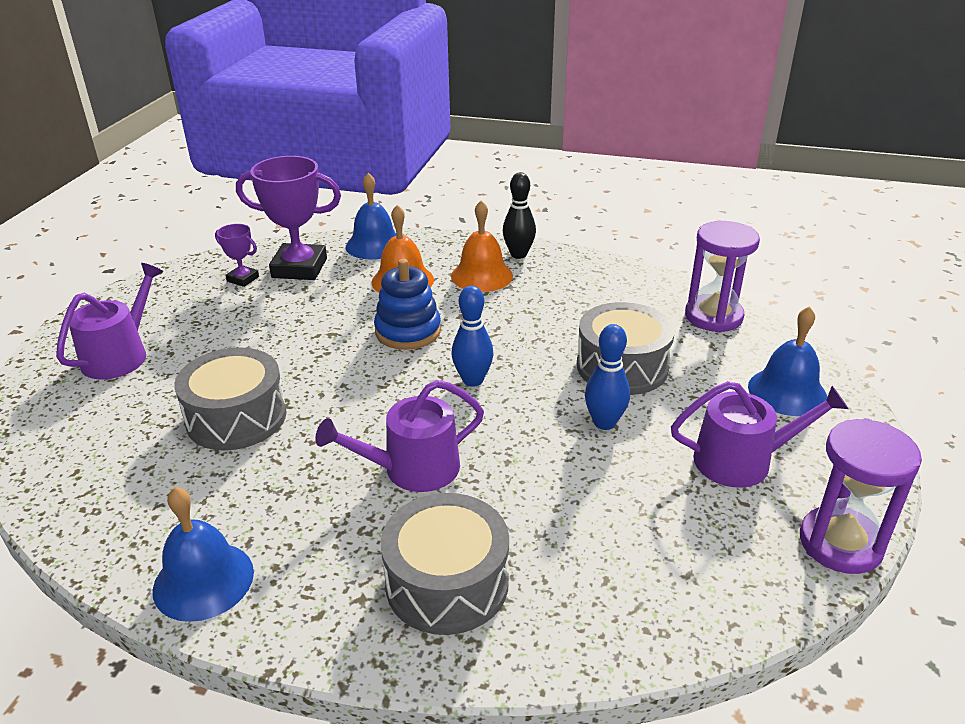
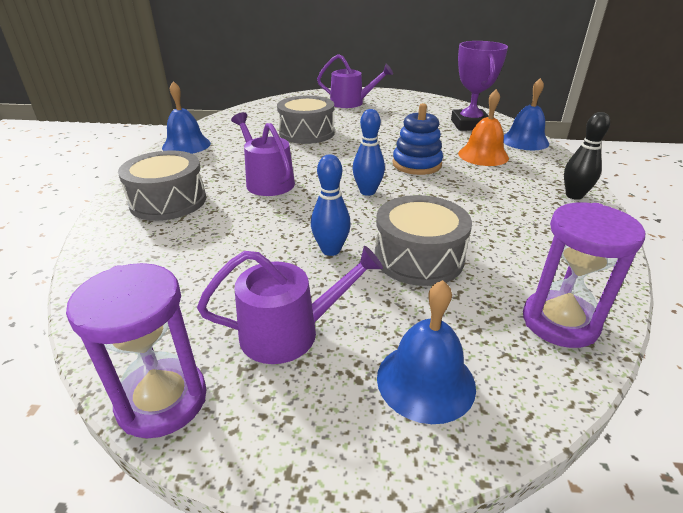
camera: 80 degrees right, 0 degrees up
purple trophy [215,224,259,287] -> none
orange bell [451,200,513,292] -> none
purple watering can [671,381,849,488] -> purple watering can turned 90 degrees counterclockwise [197,246,383,364]

